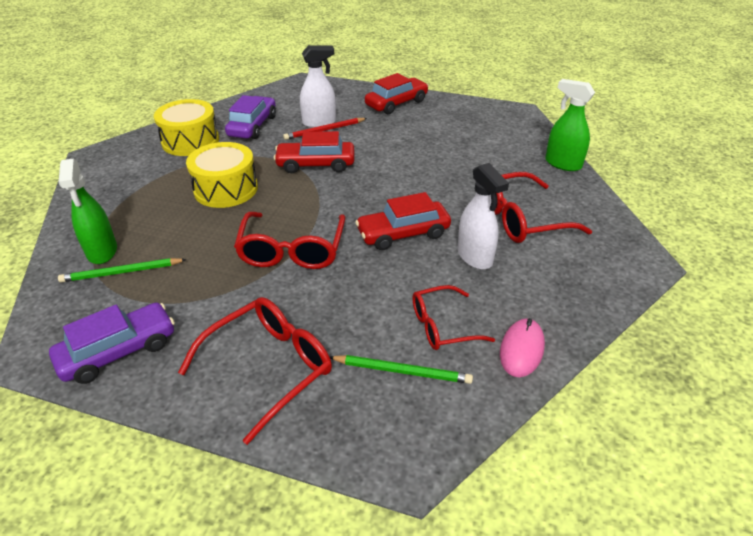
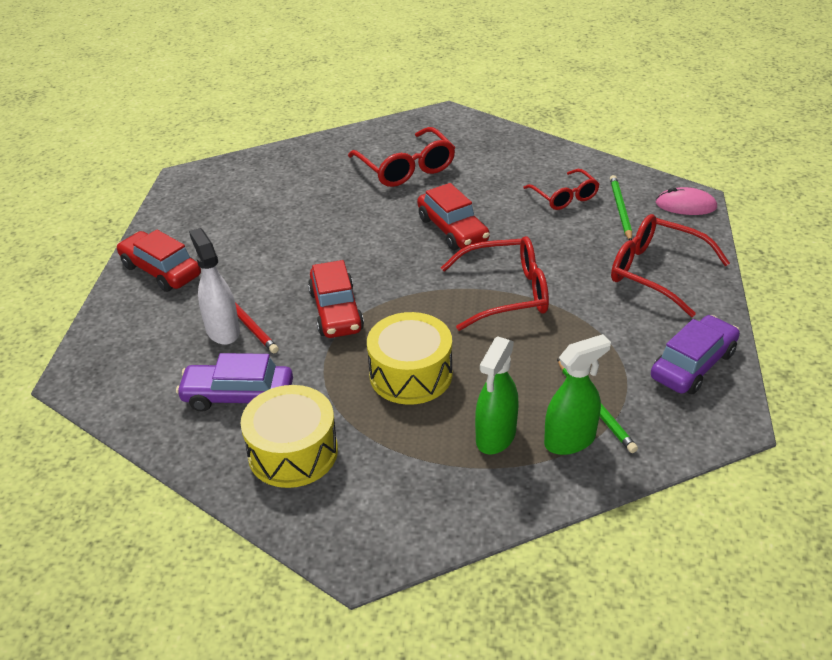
camera: 100 degrees left, 0 degrees up
purple car [49,302,175,384] -> purple car turned 90 degrees clockwise [651,315,740,394]
white spray bottle [457,163,509,270] -> none
pink mouse [500,318,545,377] -> pink mouse moved to [656,187,717,215]
green spray bottle [545,79,595,171] -> green spray bottle moved to [475,336,518,455]

